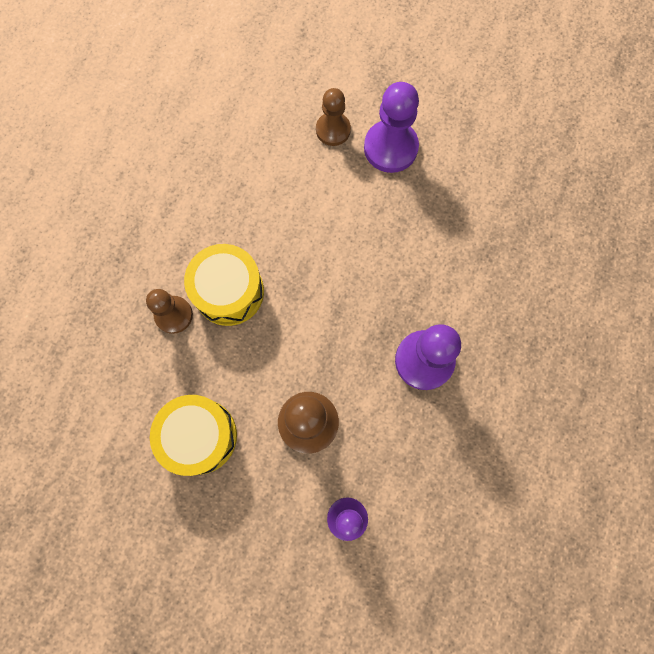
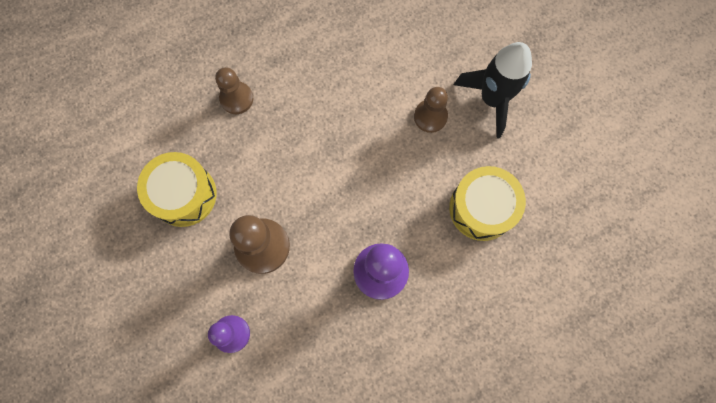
camera: 40 degrees right, 0 degrees up
yellow drum [184,244,264,326] -> yellow drum moved to [449,166,526,241]
brown pawn [316,88,351,146] -> brown pawn moved to [414,87,448,133]
purple pawn [364,82,419,173] -> black rocket [454,42,532,139]

